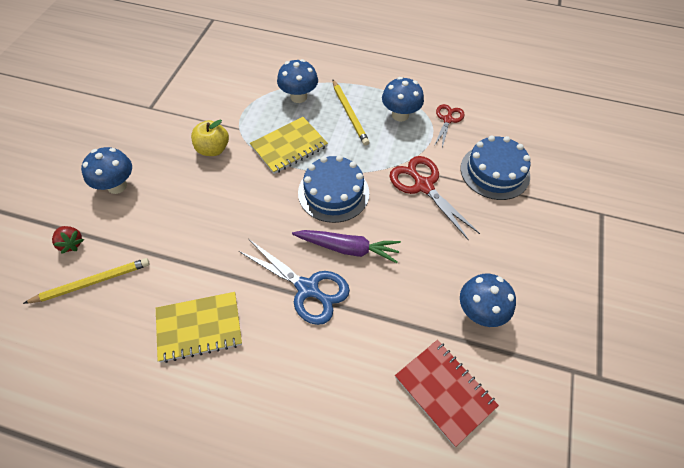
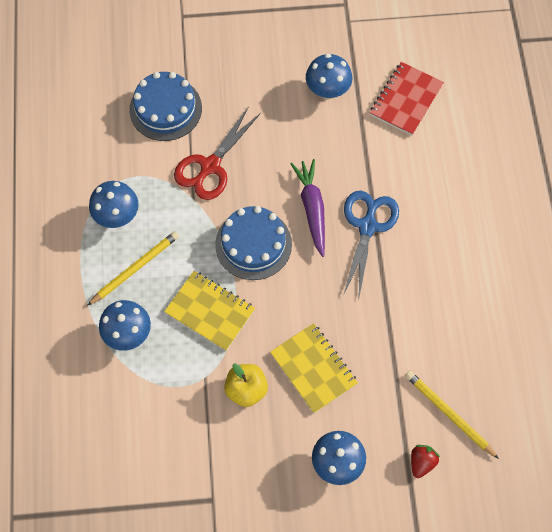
camera: 110 degrees left, 10 degrees up
yellow notebook [156,292,242,363] -> yellow notebook moved to [270,323,358,413]
red scissors [434,104,465,148] -> none

